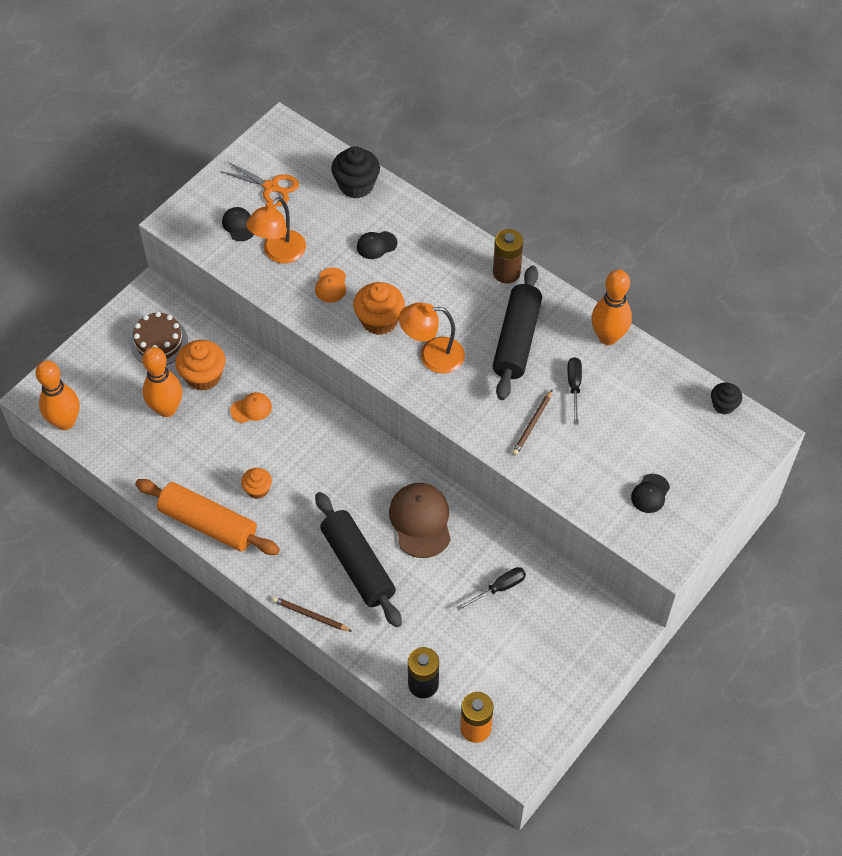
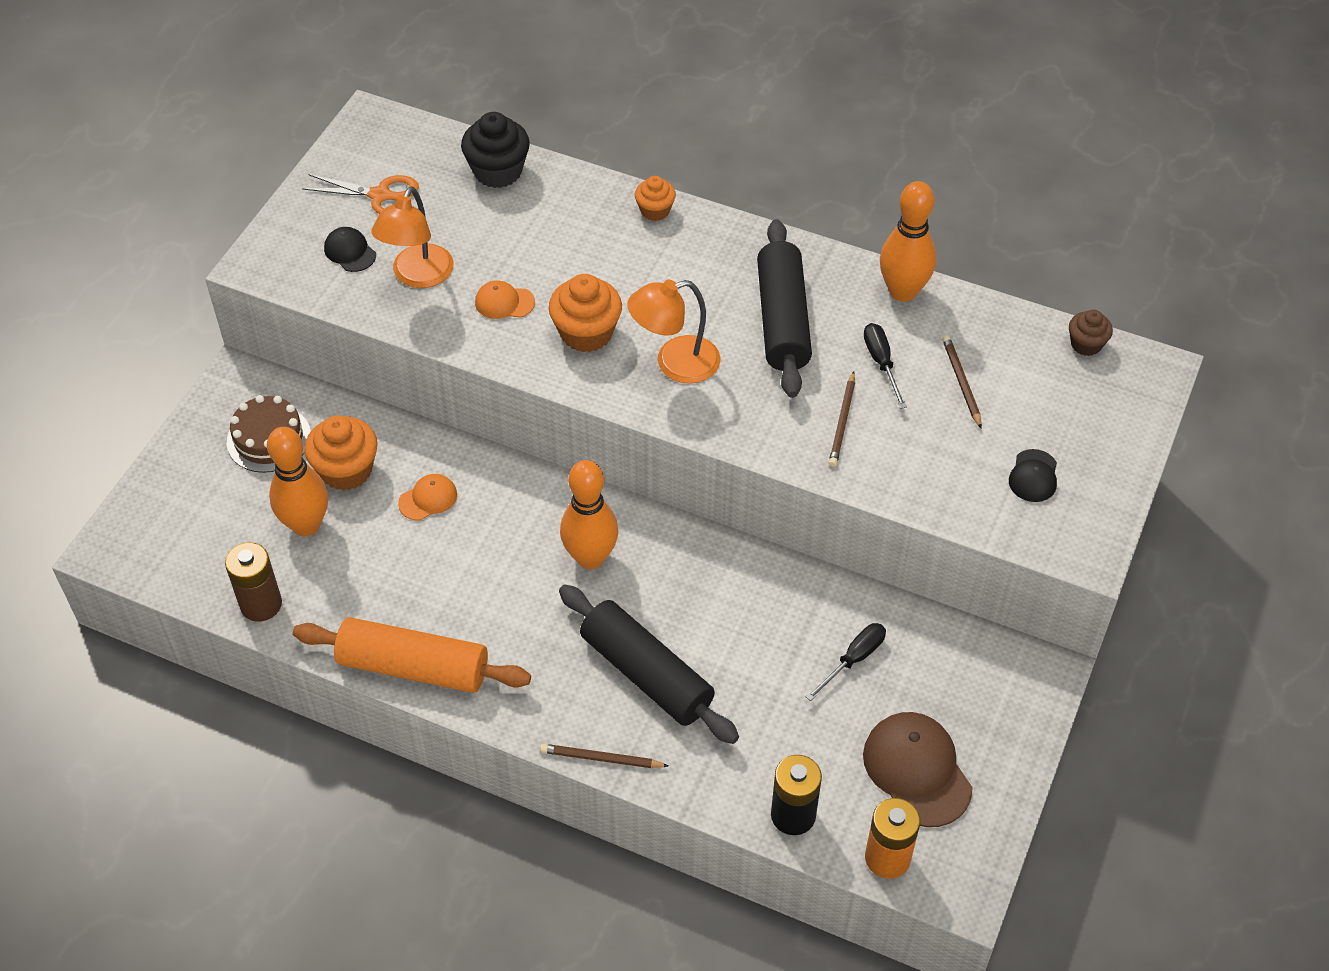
camera: 15 degrees left, 5 degrees down
orange bowling pin [35,360,79,430] -> orange bowling pin moved to [560,460,619,569]
orange cupcake [241,468,272,499] -> orange cupcake moved to [635,176,676,221]
orange cap [315,268,346,303] -> orange cap turned 105 degrees clockwise [475,280,535,319]
black cap [357,231,397,259] -> none
brown cap [389,483,451,558] -> brown cap moved to [863,712,973,827]
brown battery [493,229,523,283] -> brown battery moved to [225,542,282,622]
black cupcake [711,382,742,415] -> brown cupcake [1069,310,1113,356]
none -> brown pencil [942,335,982,429]

